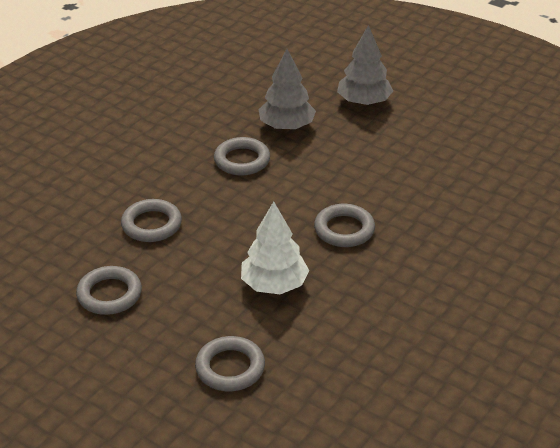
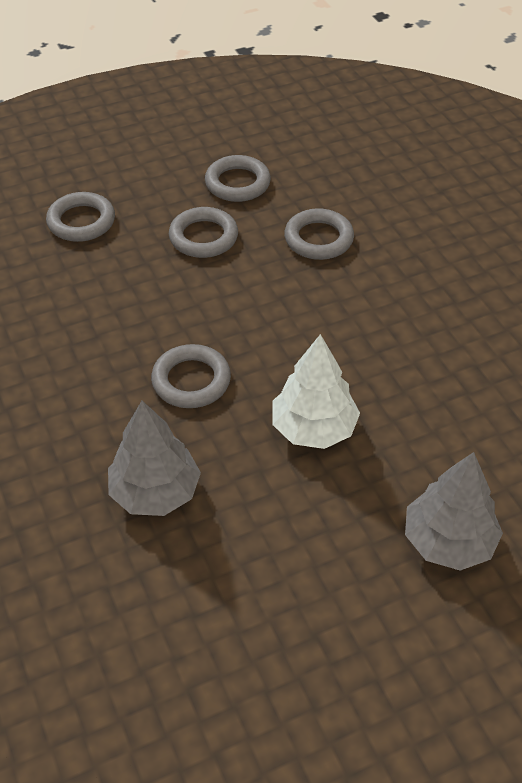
camera: 120 degrees right, 10 degrees up
grey ring [214,137,270,176] -> grey ring moved to [169,207,238,258]
white tree [241,202,309,294] -> white tree moved to [272,334,360,449]
grey tree [258,49,316,130] -> grey tree moved to [108,401,201,516]

